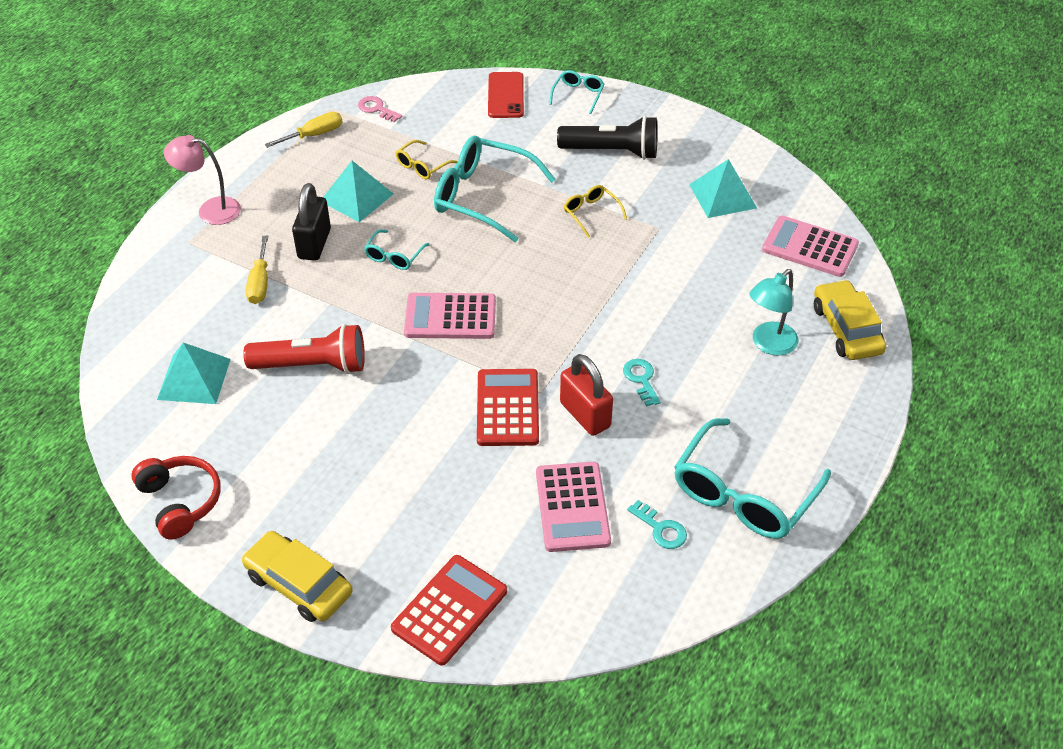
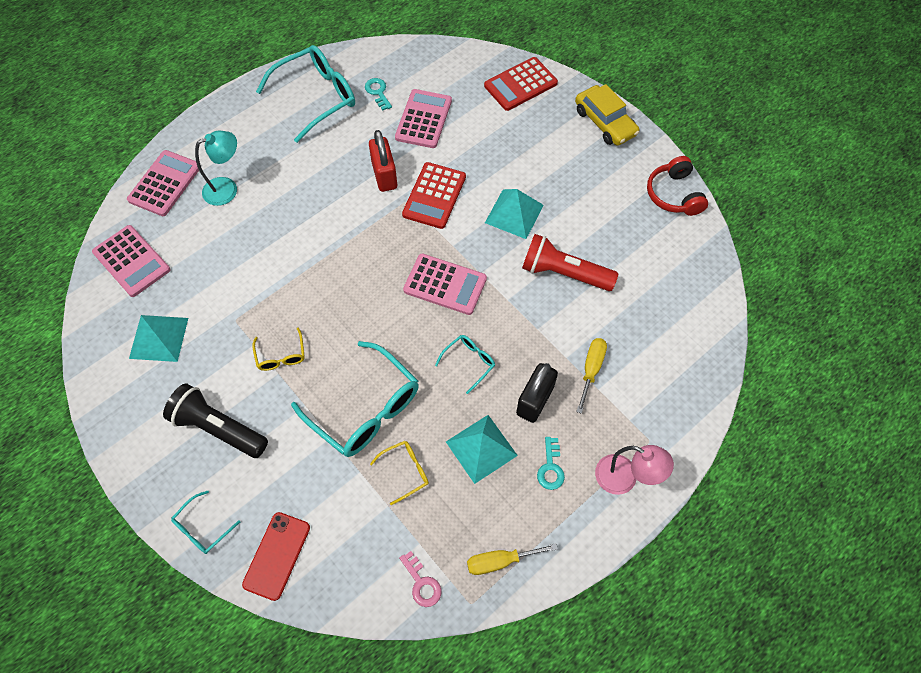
camera: 160 degrees left, 15 degrees up
turquoise pyramid [157,343,231,404] -> turquoise pyramid moved to [485,189,544,239]
turquoise key [623,359,661,407] -> turquoise key moved to [537,437,565,490]
yellow car [814,280,886,360] -> pink calculator [127,150,199,216]

